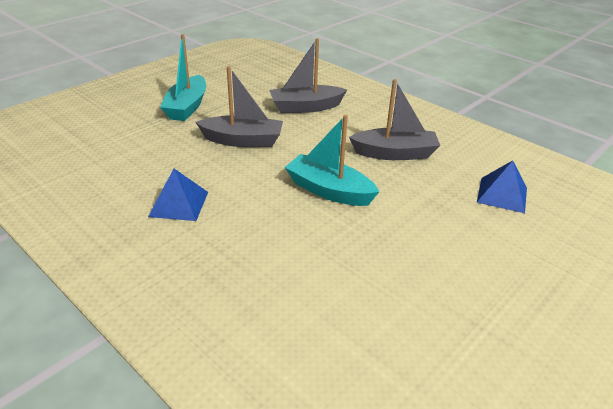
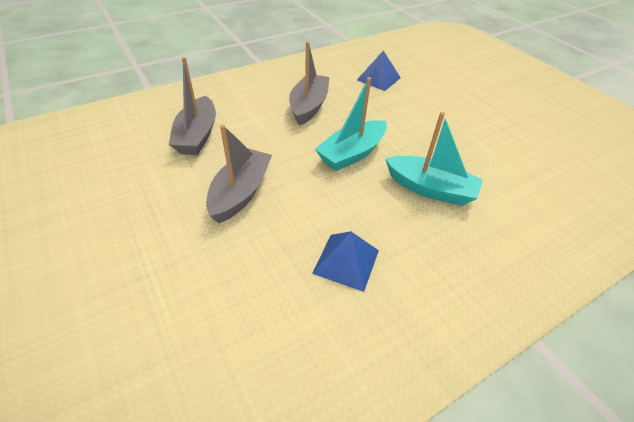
camera: 75 degrees left, 10 degrees up
turquoise boat [160,34,206,121] -> turquoise boat moved to [385,112,483,206]

